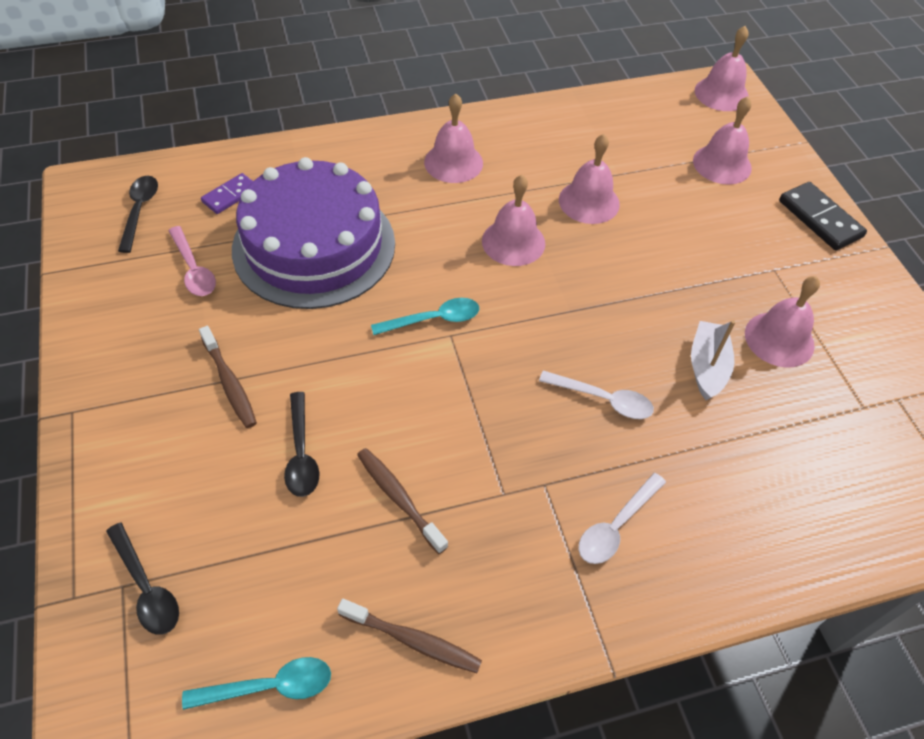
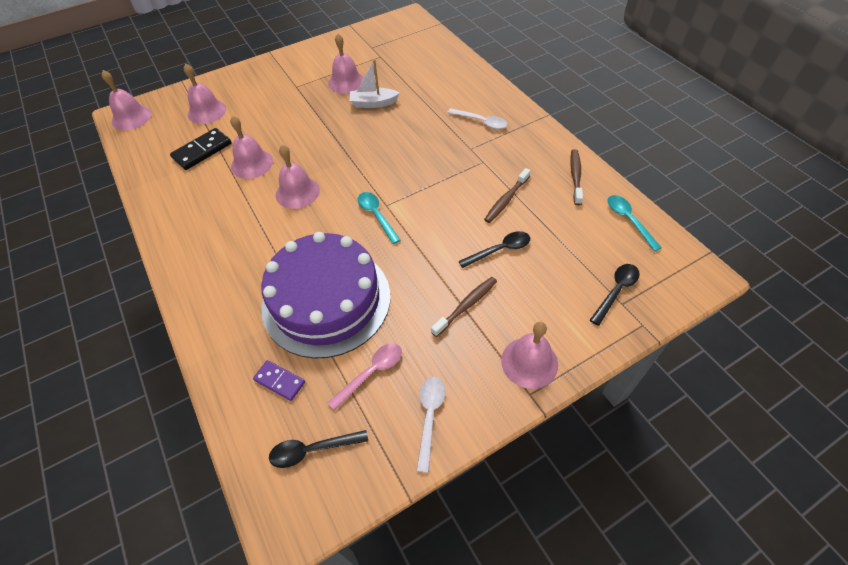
camera: 100 degrees left, 0 degrees up
pink bell [424,93,483,183] -> pink bell moved to [501,322,558,389]
white spoon [539,370,654,419] -> white spoon moved to [417,377,445,473]
black domino [779,182,867,251] -> black domino moved to [170,128,231,170]

